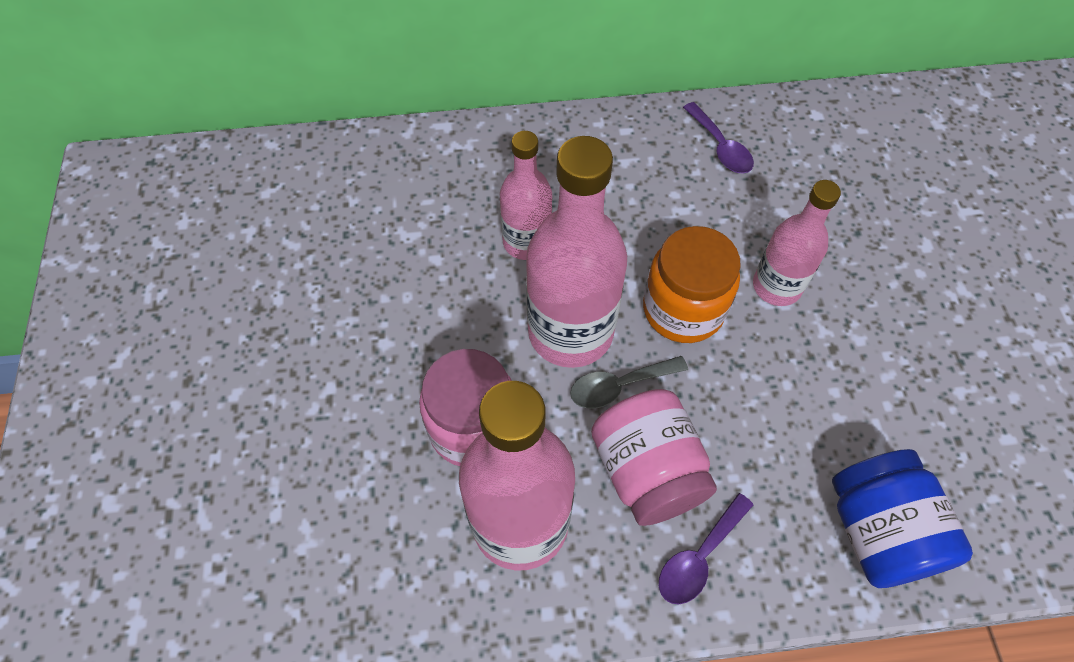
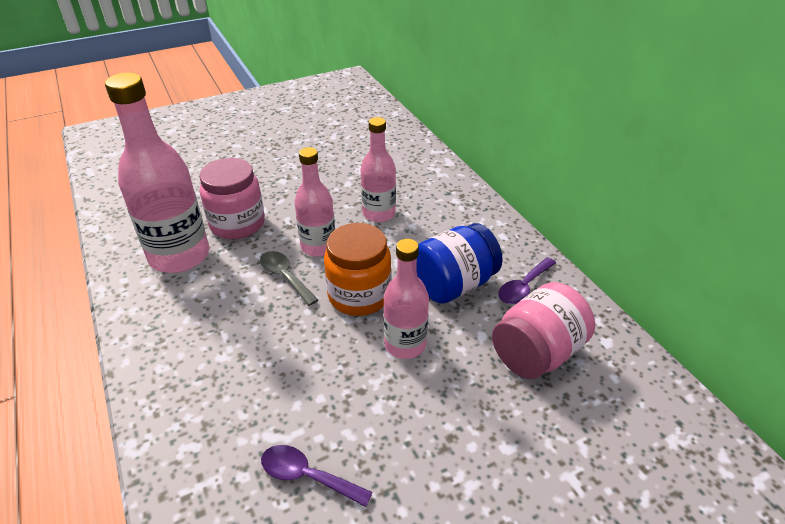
camera: 70 degrees right, 20 degrees down
pink bottle [526,136,627,368] -> pink bottle [294,147,335,257], size x0.60
pink jar [591,389,717,526] -> pink jar moved to [492,282,595,379]
purple spoon [659,493,753,605] -> purple spoon moved to [261,445,373,507]
blue jar [832,449,973,588] -> blue jar moved to [417,223,503,304]

